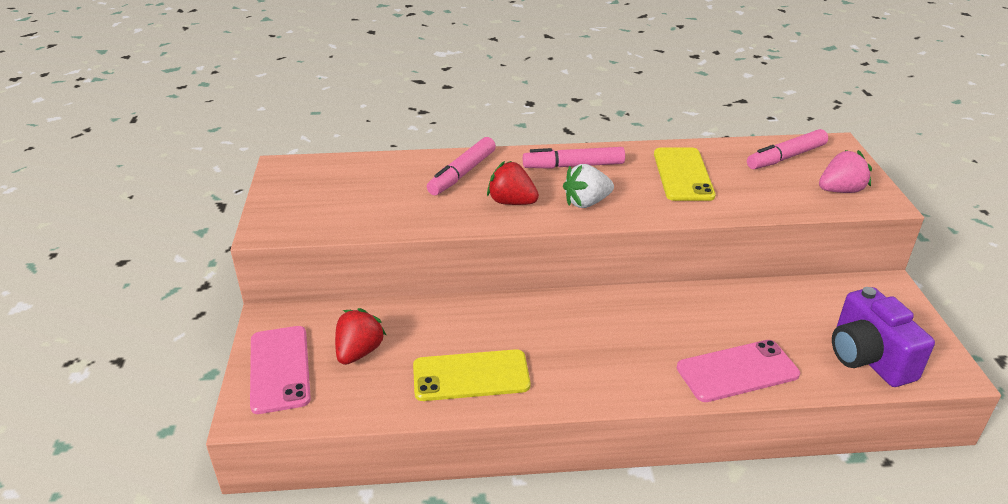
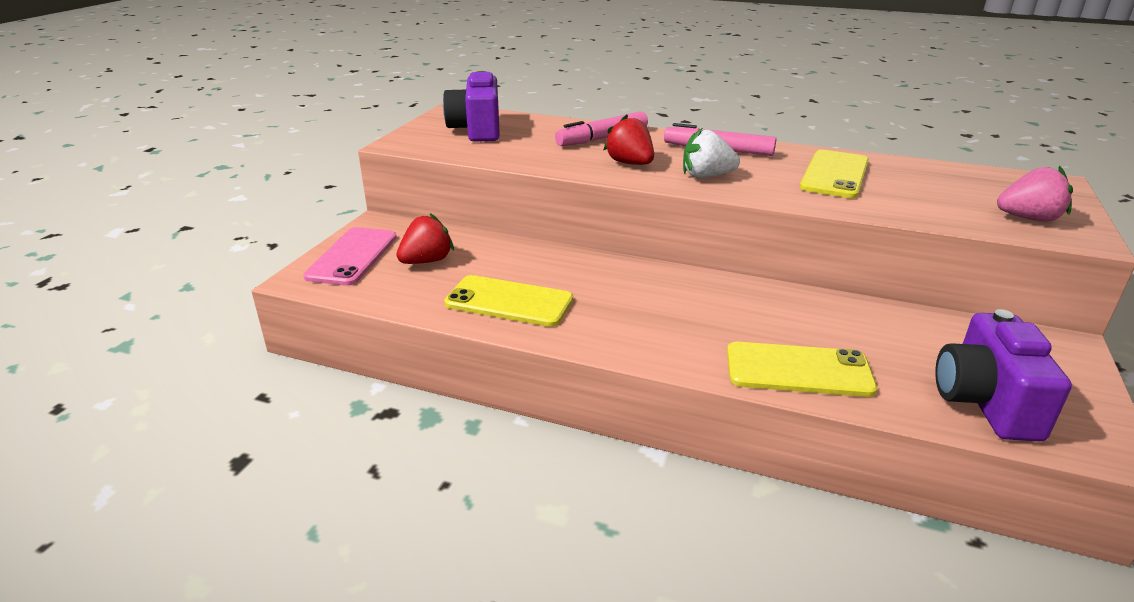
camera: 25 degrees right, 5 degrees down
pink phone [677,340,800,402] -> yellow phone [727,342,877,397]
pink marker [747,129,828,169] -> none
none -> purple camera [443,71,500,142]

